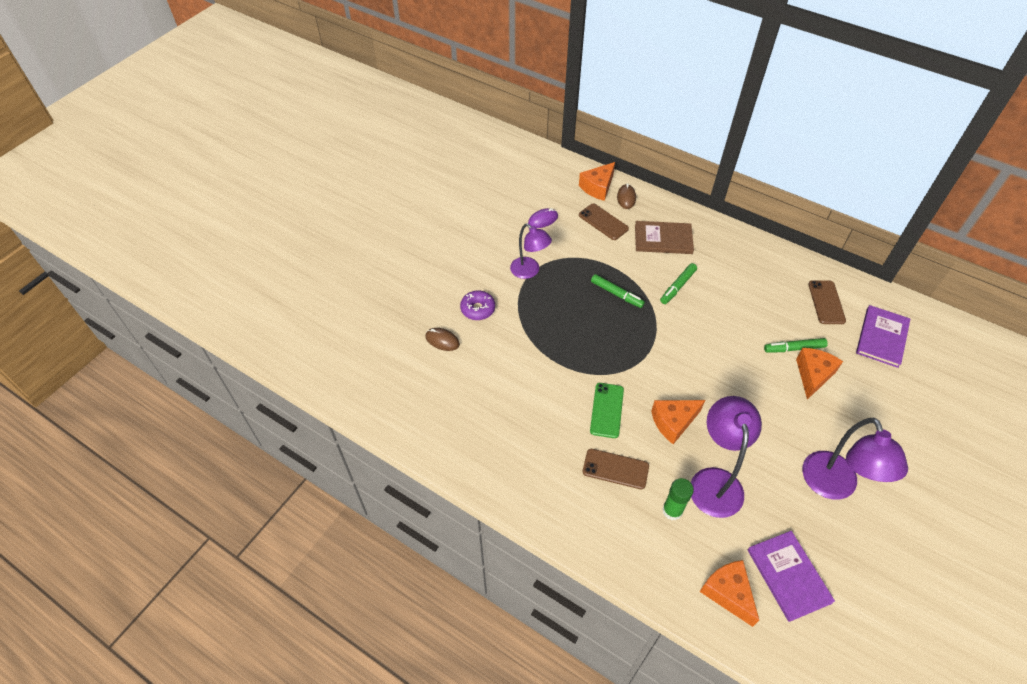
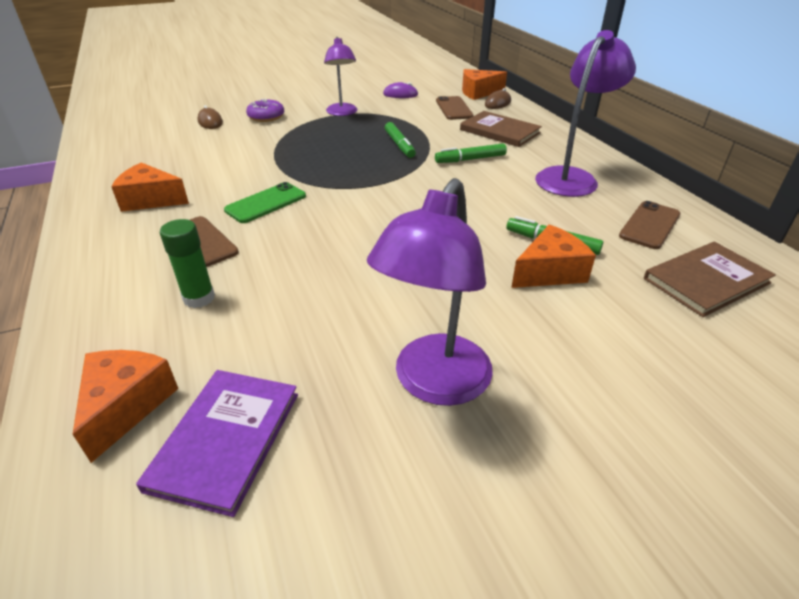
camera: 35 degrees right, 15 degrees down
orange cheese [651,400,705,444] -> orange cheese moved to [111,162,189,212]
purple lamp [691,396,762,518] -> purple lamp moved to [535,30,636,197]
purple book [856,305,910,368] -> brown book [644,242,776,317]

